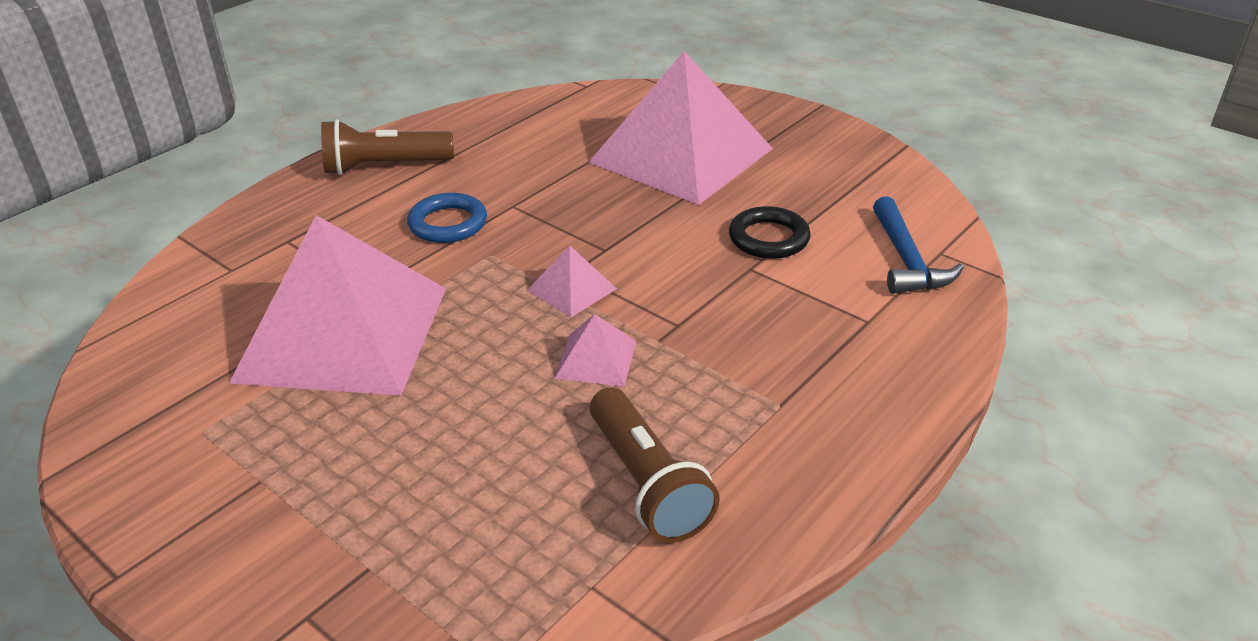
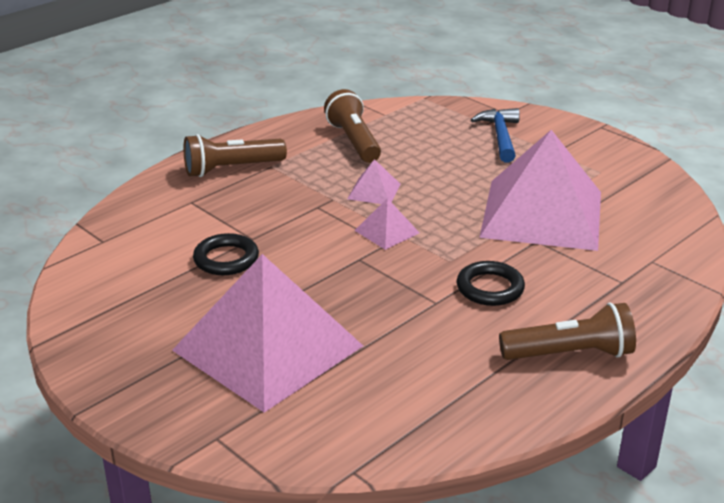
camera: 175 degrees left, 5 degrees down
blue ring [407,193,487,243] -> black ring [456,261,525,306]
blue hammer [873,196,964,294] -> blue hammer moved to [471,108,520,162]
none -> brown flashlight [184,134,287,177]

